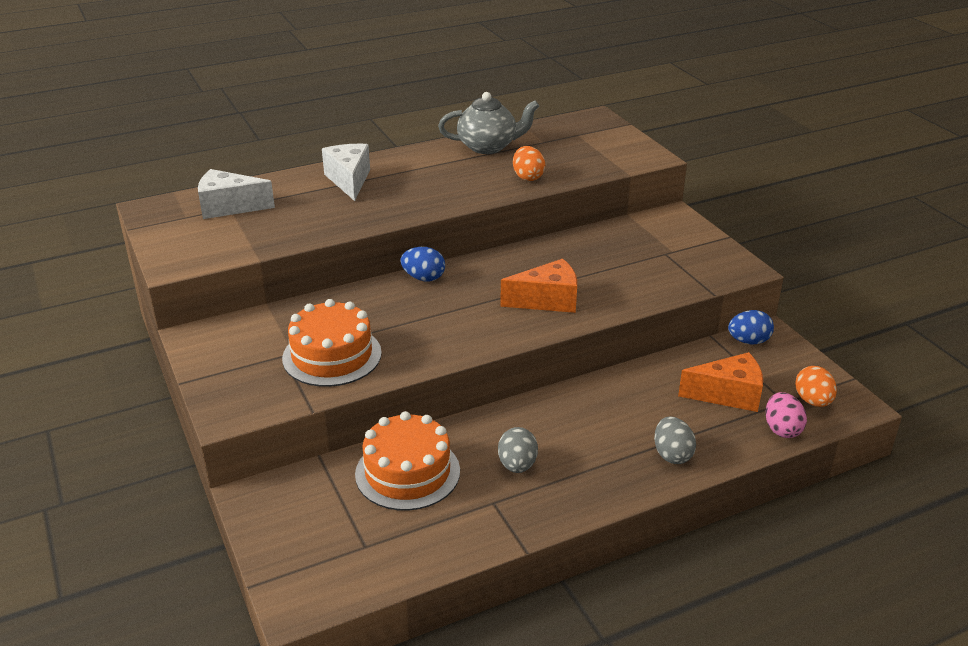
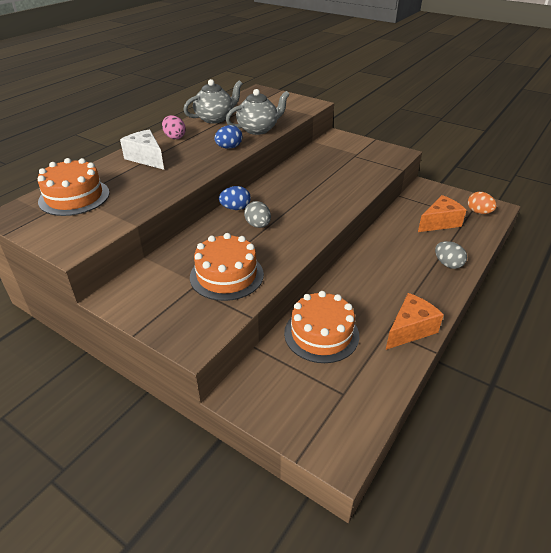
camera: 30 degrees left, 5 degrees up
white cheese [198,169,275,219] -> orange cake [37,158,110,216]
grey egg [498,427,538,473] -> grey egg moved to [244,201,271,228]
orange cheese [500,259,577,313] -> orange cheese moved to [386,293,444,350]
orange egg [513,146,545,181] -> grey teapot [226,89,290,135]
blue egg [728,310,774,344] -> blue egg moved to [214,125,242,149]
pink egg [765,392,807,438] -> pink egg moved to [162,115,186,139]

